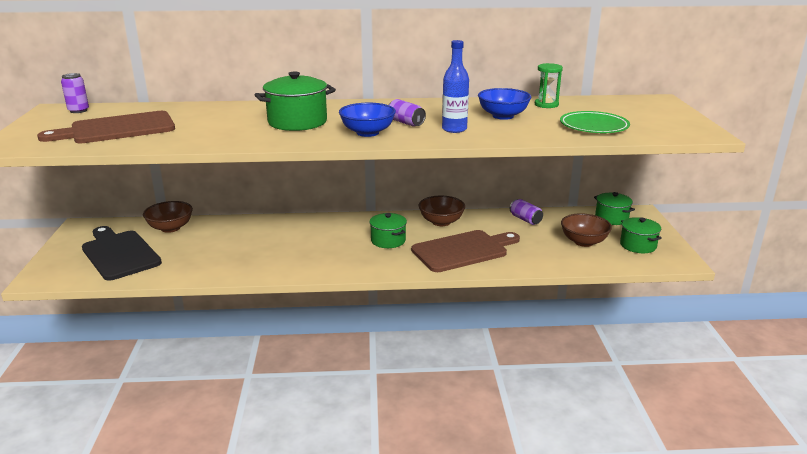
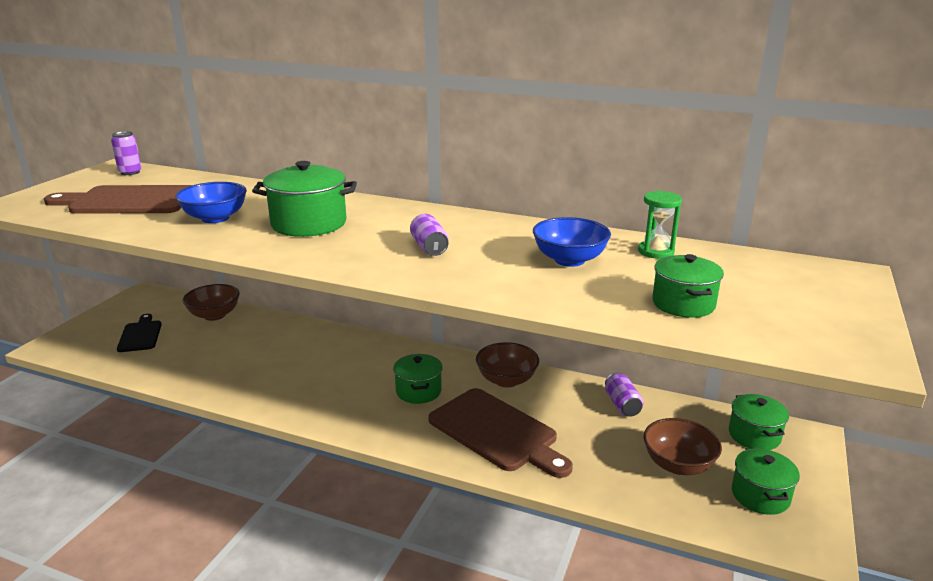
camera: 25 degrees right, 0 degrees up
black cutting board [82,226,162,281] -> black cutting board [117,314,162,352], size x0.57
blue bowl [339,103,396,137] -> blue bowl moved to [176,182,247,223]
brown cutting board [411,230,520,272] -> brown cutting board turned 45 degrees clockwise [429,388,573,478]
blue bottle [442,40,469,133] -> none
green plate [560,111,630,133] -> green pot [652,254,724,318]

